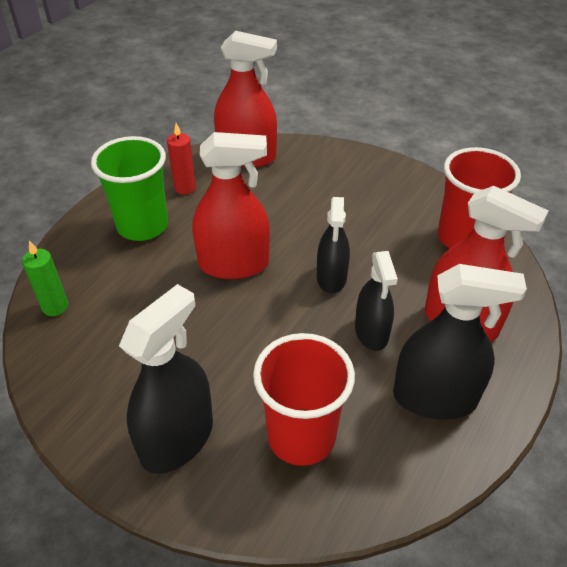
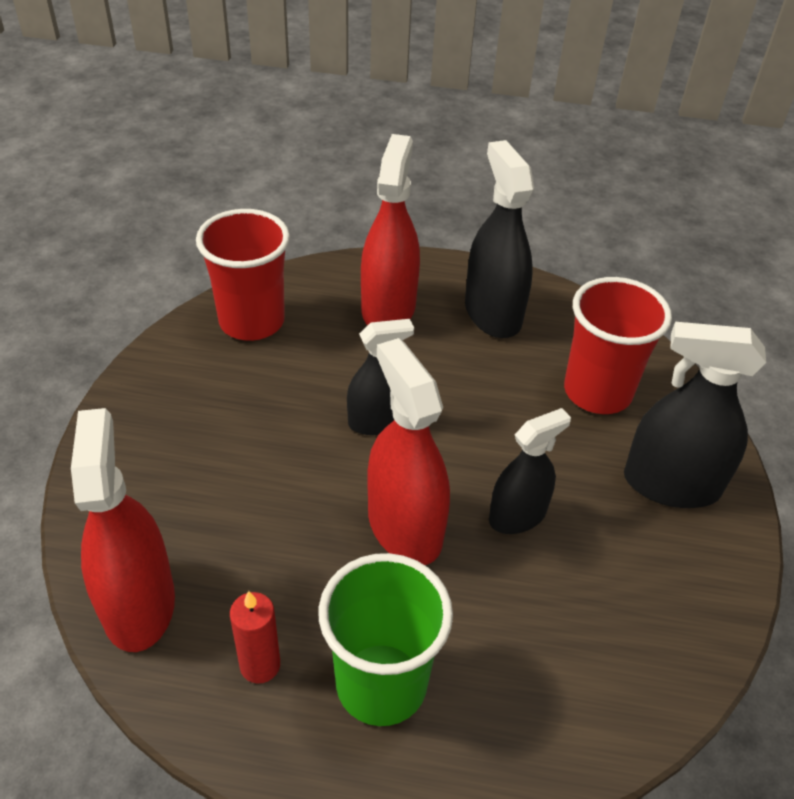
camera: 115 degrees left, 0 degrees up
green candle [22,241,68,316] -> none
black spray bottle [355,251,398,351] -> black spray bottle moved to [489,408,571,534]

